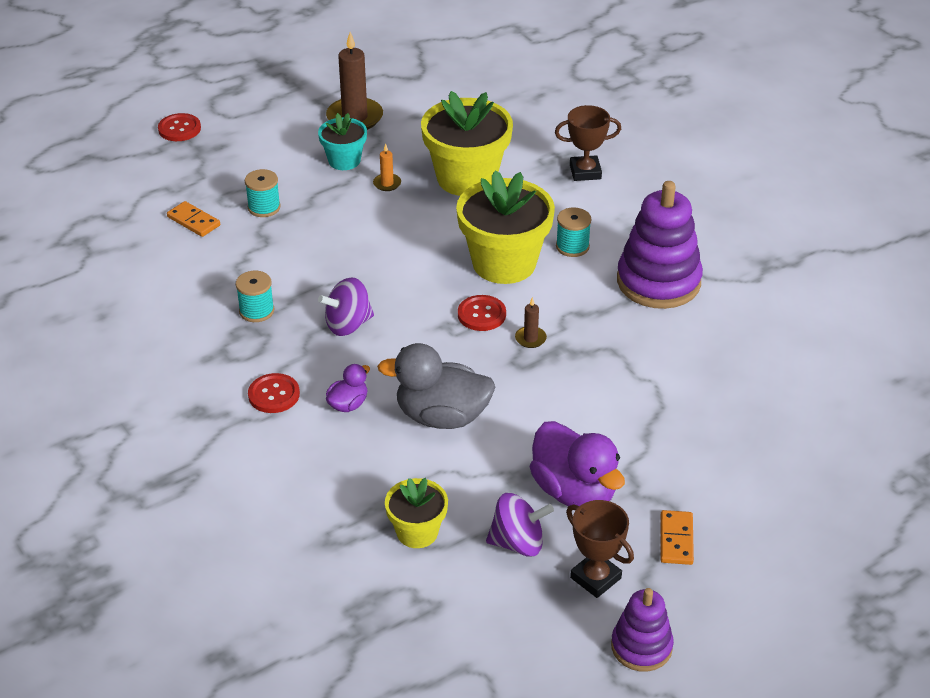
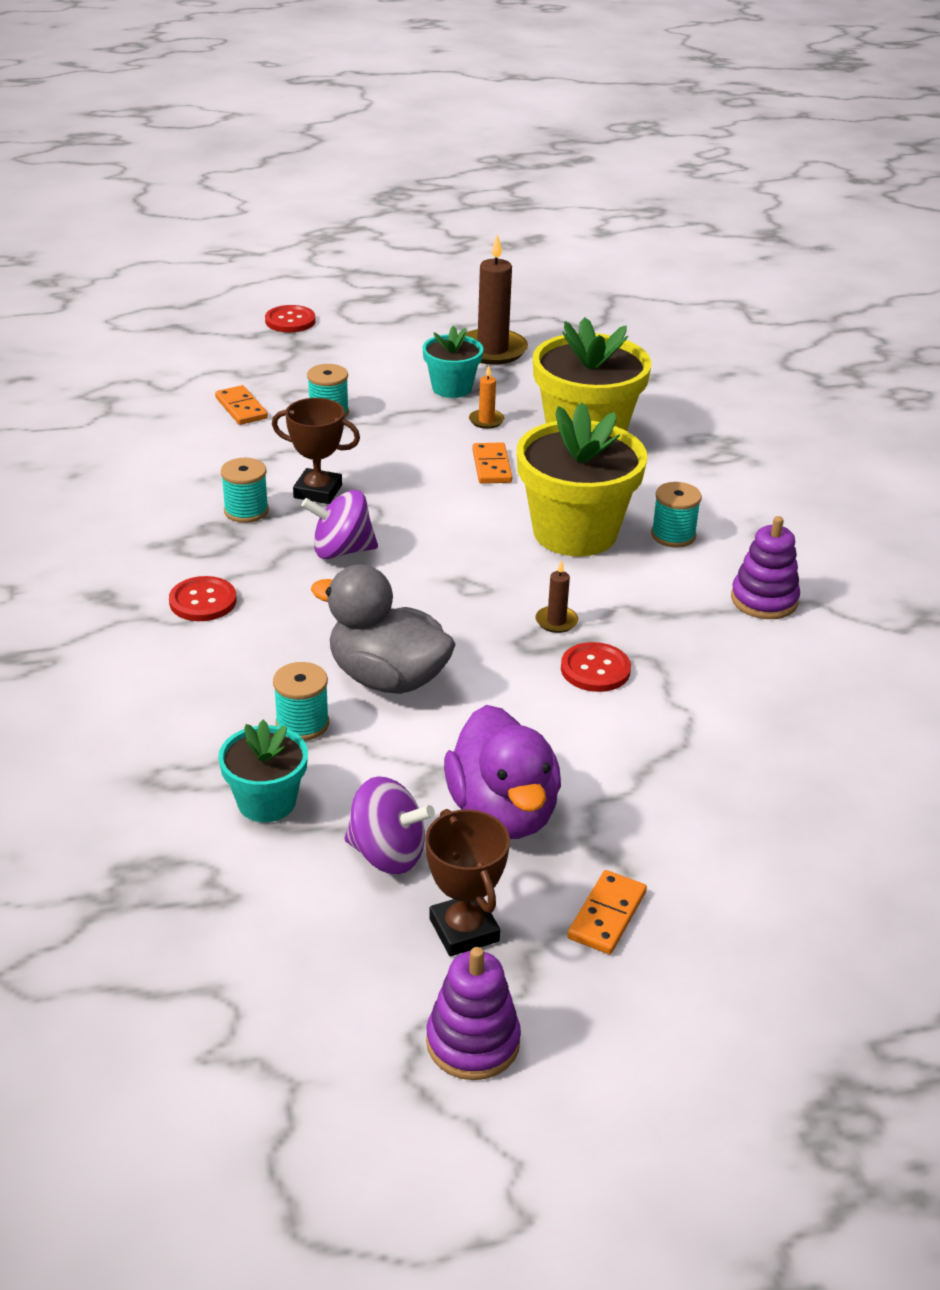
camera: 20 degrees right, 5 degrees down
purple duck [326,364,370,412] -> none
yellow flower pot [385,478,448,548] -> turquoise flower pot [218,720,308,822]
red button [458,295,506,331] -> red button moved to [561,642,631,692]
brown trophy [555,105,621,181] -> brown trophy moved to [272,398,360,504]
purple stacking toy [617,181,703,309] -> purple stacking toy [731,516,800,619], size x0.58
none -> turquoise spool [273,662,329,741]
none -> orange domino [472,442,512,484]

